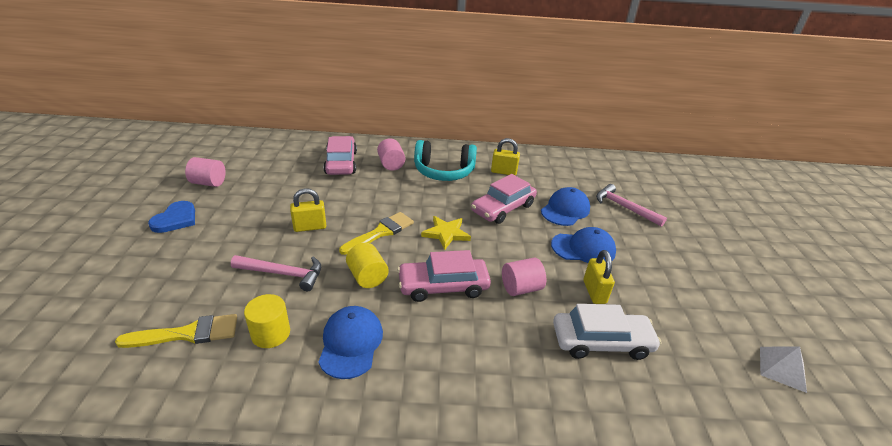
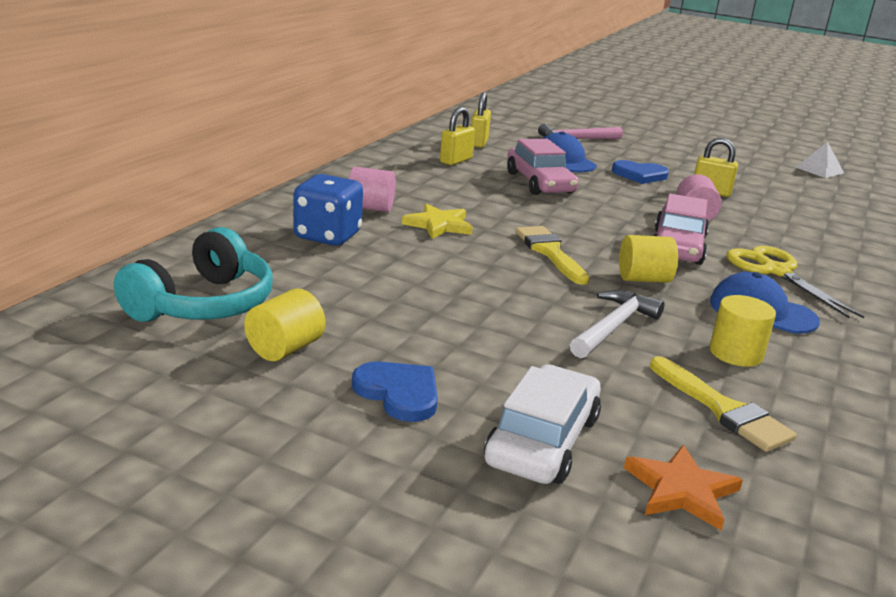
camera: 65 degrees left, 10 degrees down
yellow brush [115,314,237,348] -> yellow brush turned 135 degrees clockwise [650,356,797,452]
pink cylinder [185,157,226,187] -> yellow cylinder [244,288,326,361]
pink hammer [231,255,321,291] -> white hammer [570,290,664,358]
yellow padlock [290,188,326,232] -> yellow padlock moved to [471,92,491,148]
pink car [323,136,357,175] -> blue dice [293,174,363,246]
turquoise headphones [414,140,477,181] -> turquoise headphones moved to [114,227,273,322]
yellow star [421,216,471,250] -> yellow star moved to [402,204,473,239]
blue cap [551,227,616,263] -> blue heart [612,160,669,184]
white car [553,304,661,360] -> white car moved to [484,364,601,484]
none -> orange star [624,445,743,531]
none -> yellow scissors [726,246,864,319]

